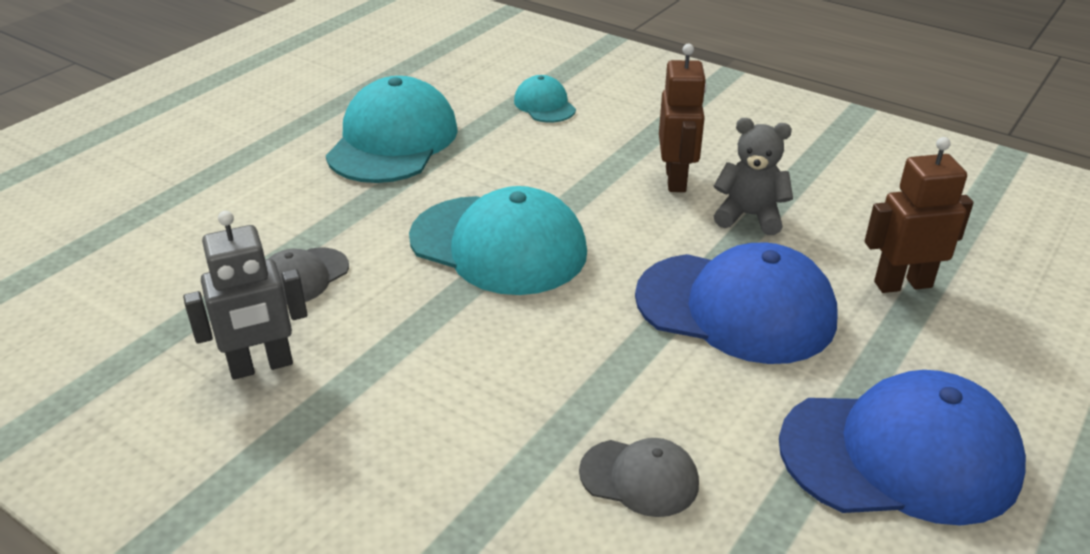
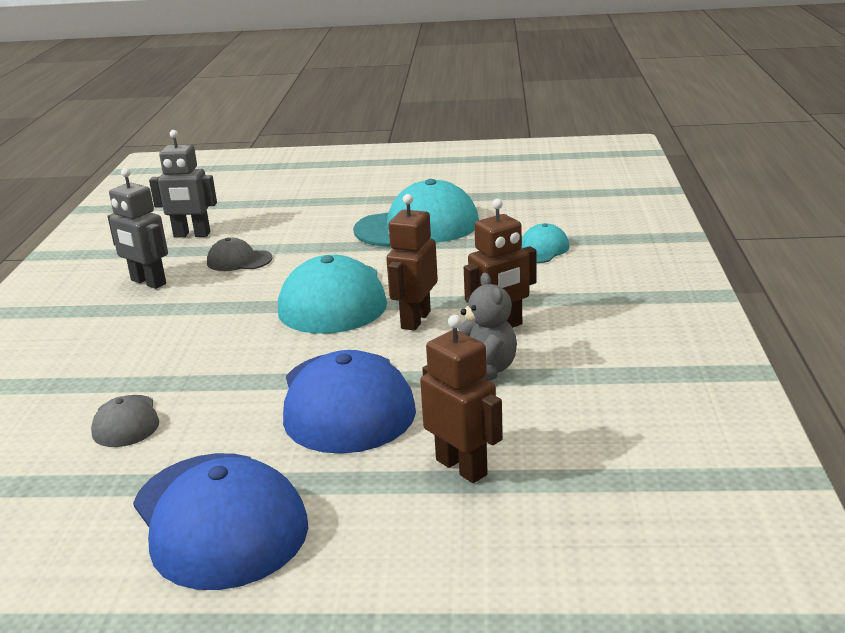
camera: 60 degrees right, 10 degrees down
none -> grey robot [149,130,217,237]
none -> brown robot [386,194,438,331]

